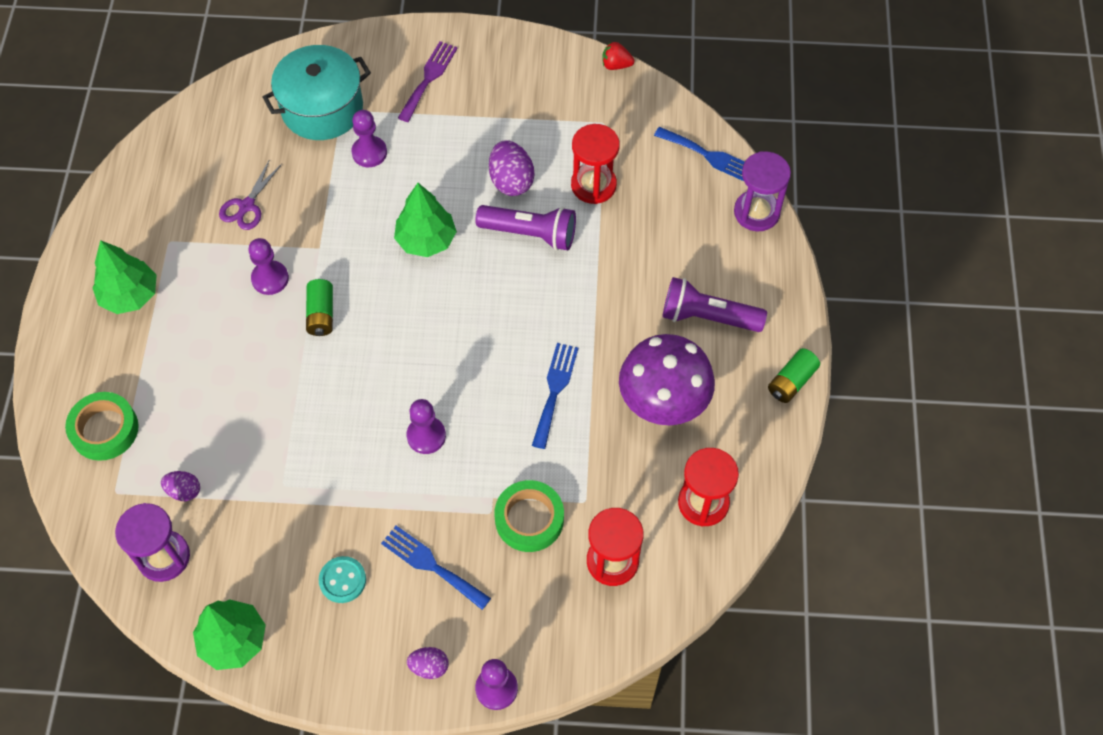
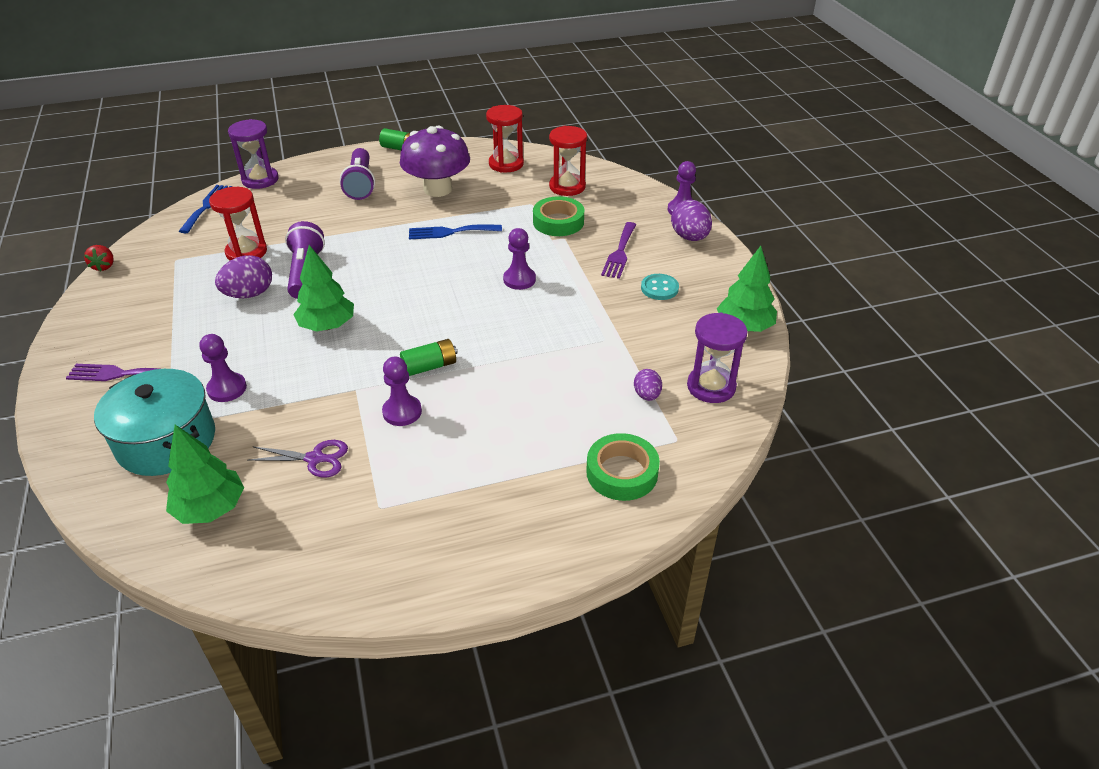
camera: 110 degrees left, 20 degrees down
green tree [93,240,157,314] -> green tree moved to [166,425,244,524]
blue fork [381,526,491,610] -> purple fork [601,222,636,279]
purple egg [407,647,449,679] -> purple egg [671,200,712,241], size x1.68

